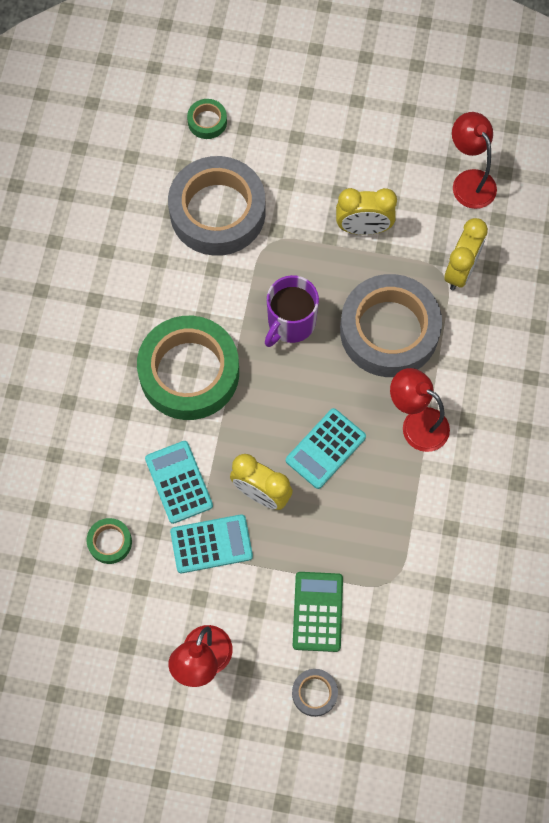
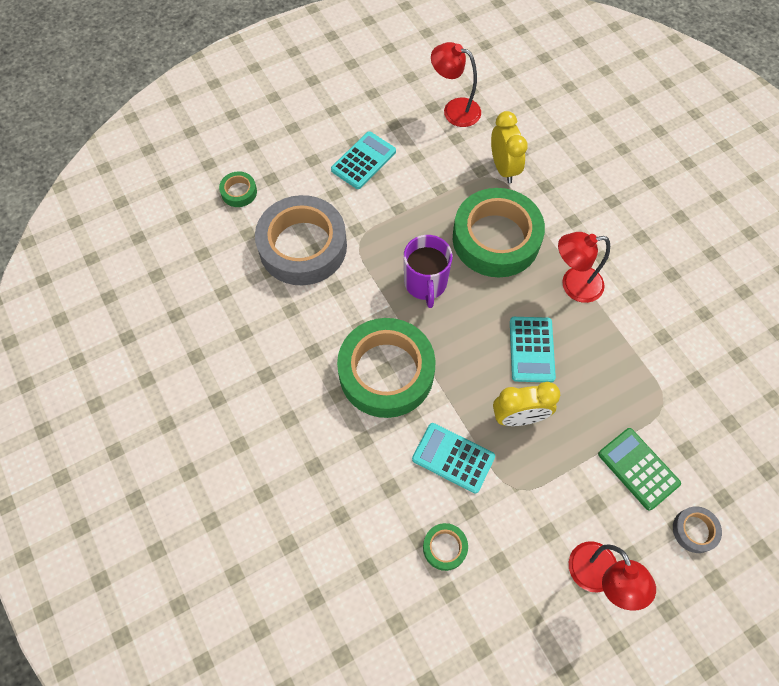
camera: 40 degrees left, 5 degrees down
turquoise calculator [170,514,253,573] -> turquoise calculator moved to [331,131,396,189]
yellow clock [336,188,397,235] -> none
grey tape [340,274,442,377] -> green tape [453,188,545,277]

